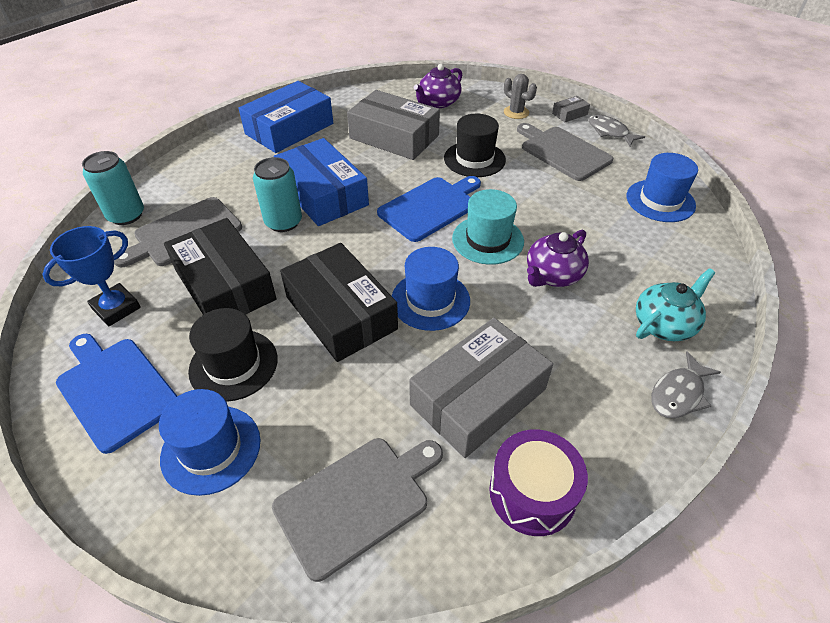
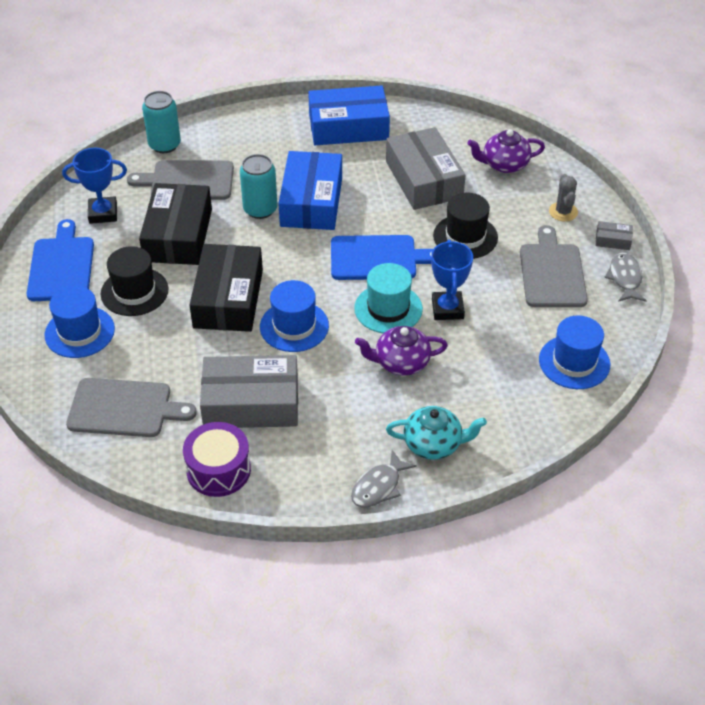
camera: 40 degrees right, 0 degrees up
grey fish [651,352,721,418] -> grey fish turned 45 degrees counterclockwise [351,450,417,507]
none -> blue trophy [431,240,473,320]

